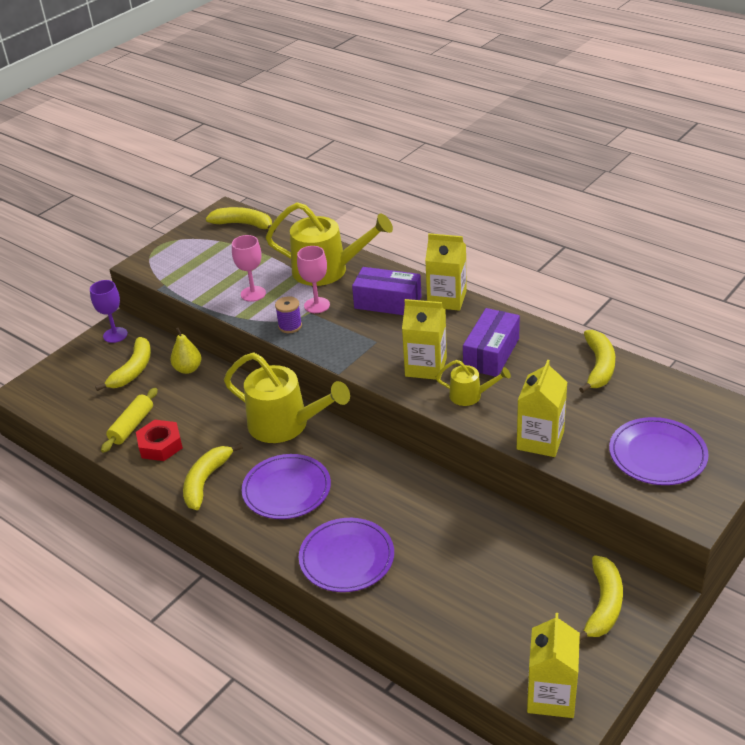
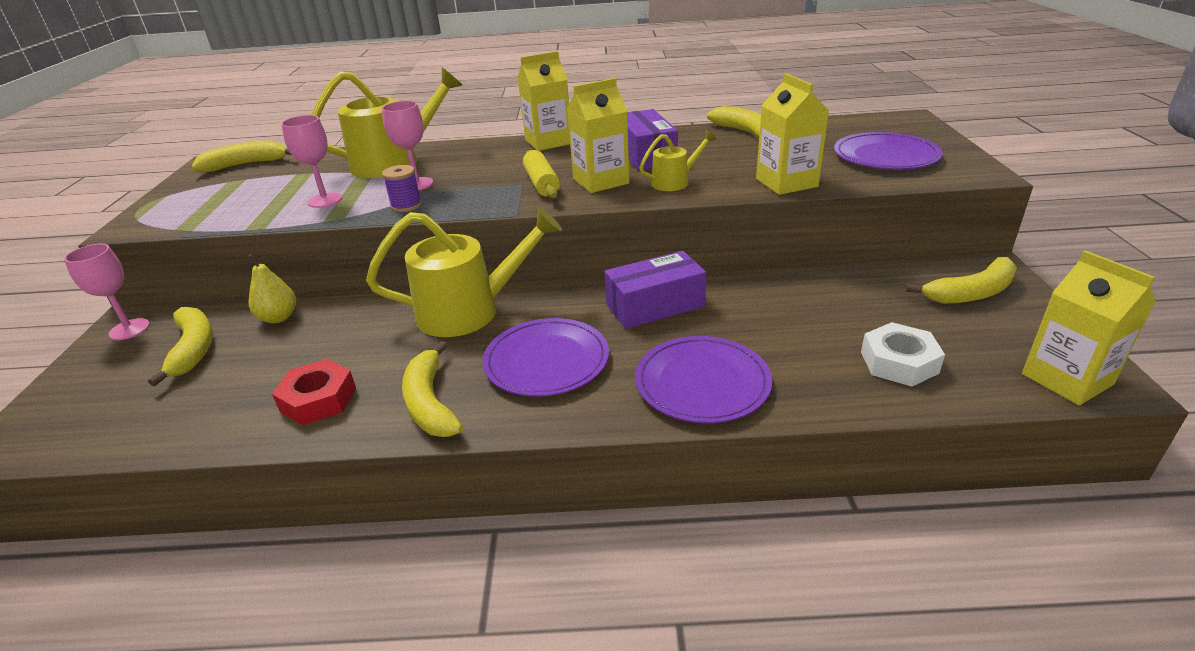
camera: 40 degrees left, 5 degrees down
purple goblet [90,280,128,343] -> pink goblet [64,244,150,340]
yellow rolling pin [101,388,158,453] -> yellow rolling pin moved to [523,150,560,198]
purple box [352,267,422,315] -> purple box moved to [604,251,706,329]
yellow banana [579,555,623,641] -> yellow banana turned 90 degrees clockwise [906,257,1017,304]
none -> white nut [861,322,945,387]

